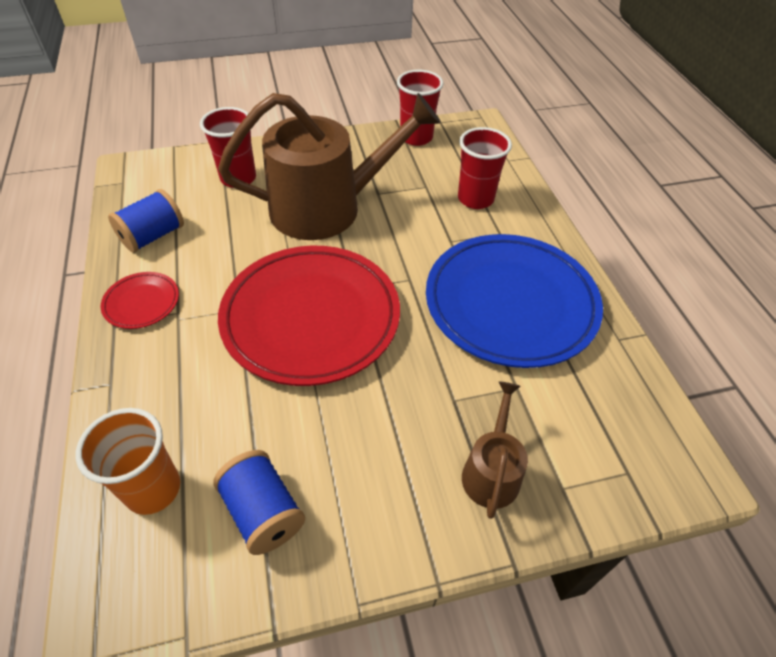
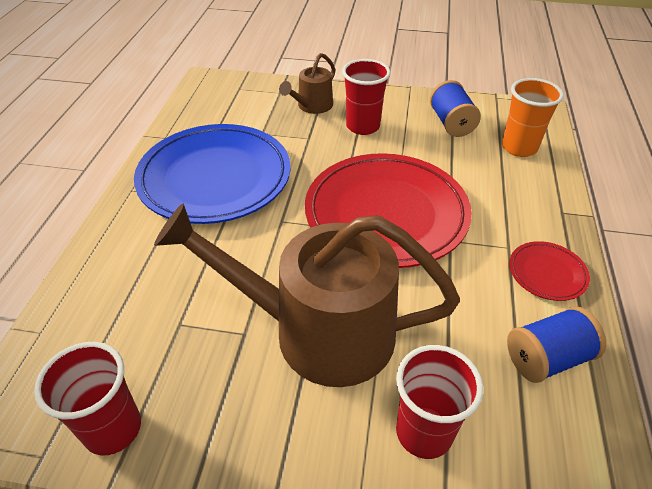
camera: 155 degrees left, 5 degrees down
red cup [458,127,512,209] -> red cup moved to [342,59,391,135]

